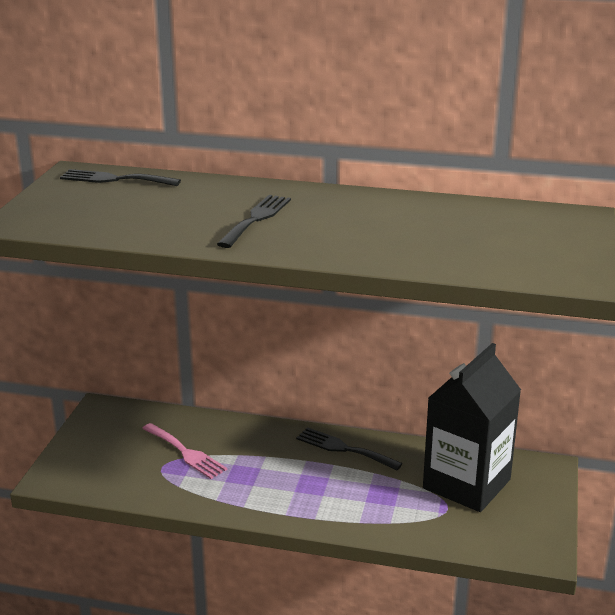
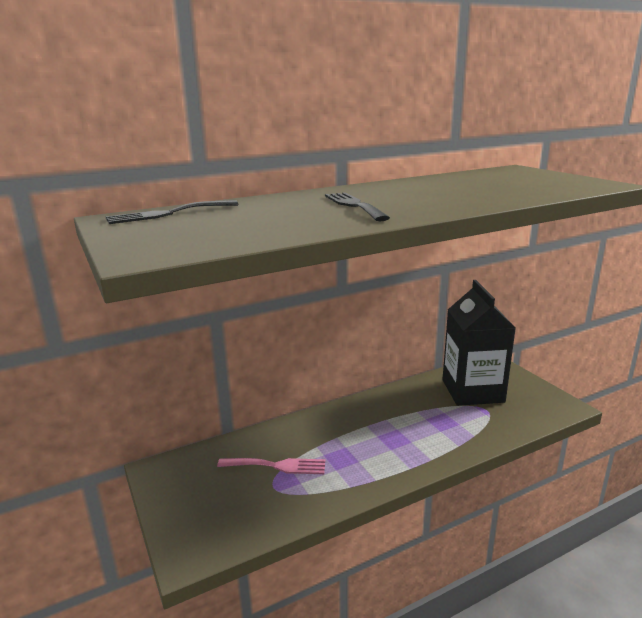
camera: 40 degrees left, 5 degrees down
black fork [296,427,403,471] -> none

